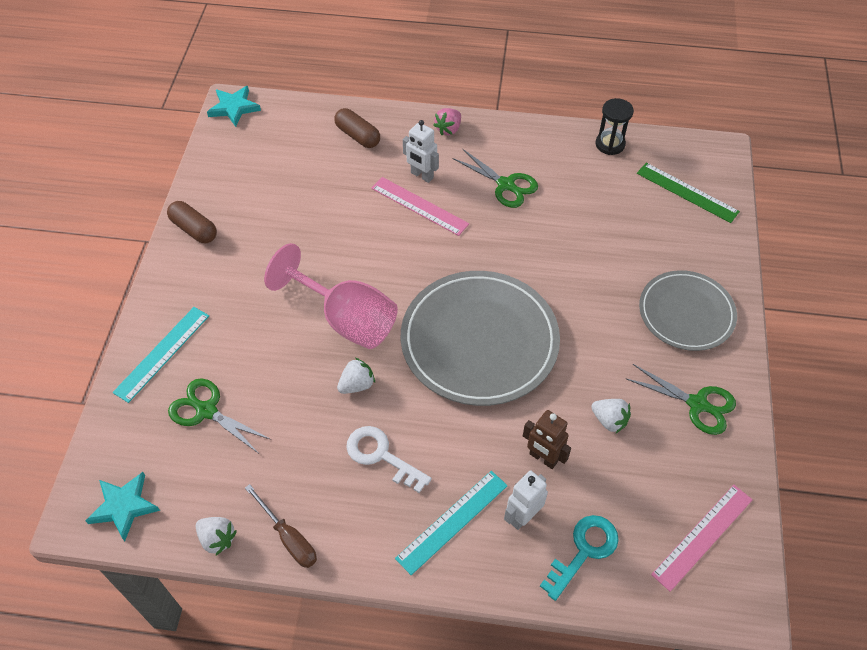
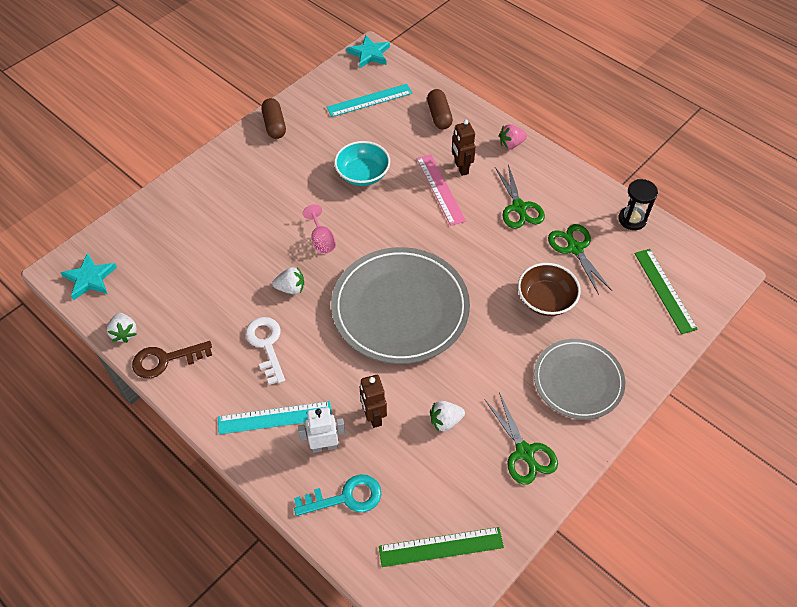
camera: 35 degrees right, 0 degrees up
turquoise ruler [113,307,209,403] -> turquoise ruler moved to [327,84,413,117]
green scissors [168,378,271,454] -> green scissors moved to [548,224,612,295]
brown screwdriver [245,484,317,568] -> brown key [132,341,212,378]
pink goblet [264,243,398,349] -> pink goblet [303,204,336,254], size x0.46
white robot [403,120,439,183] -> brown robot [452,120,476,176]
white strawberry [591,399,631,433] -> white strawberry turned 90 degrees clockwise [430,401,465,432]
pink ruler [651,485,753,592] -> green ruler [379,527,504,567]
none -> turquoise bowl [334,141,390,186]
none -> brown bowl [518,263,581,316]

